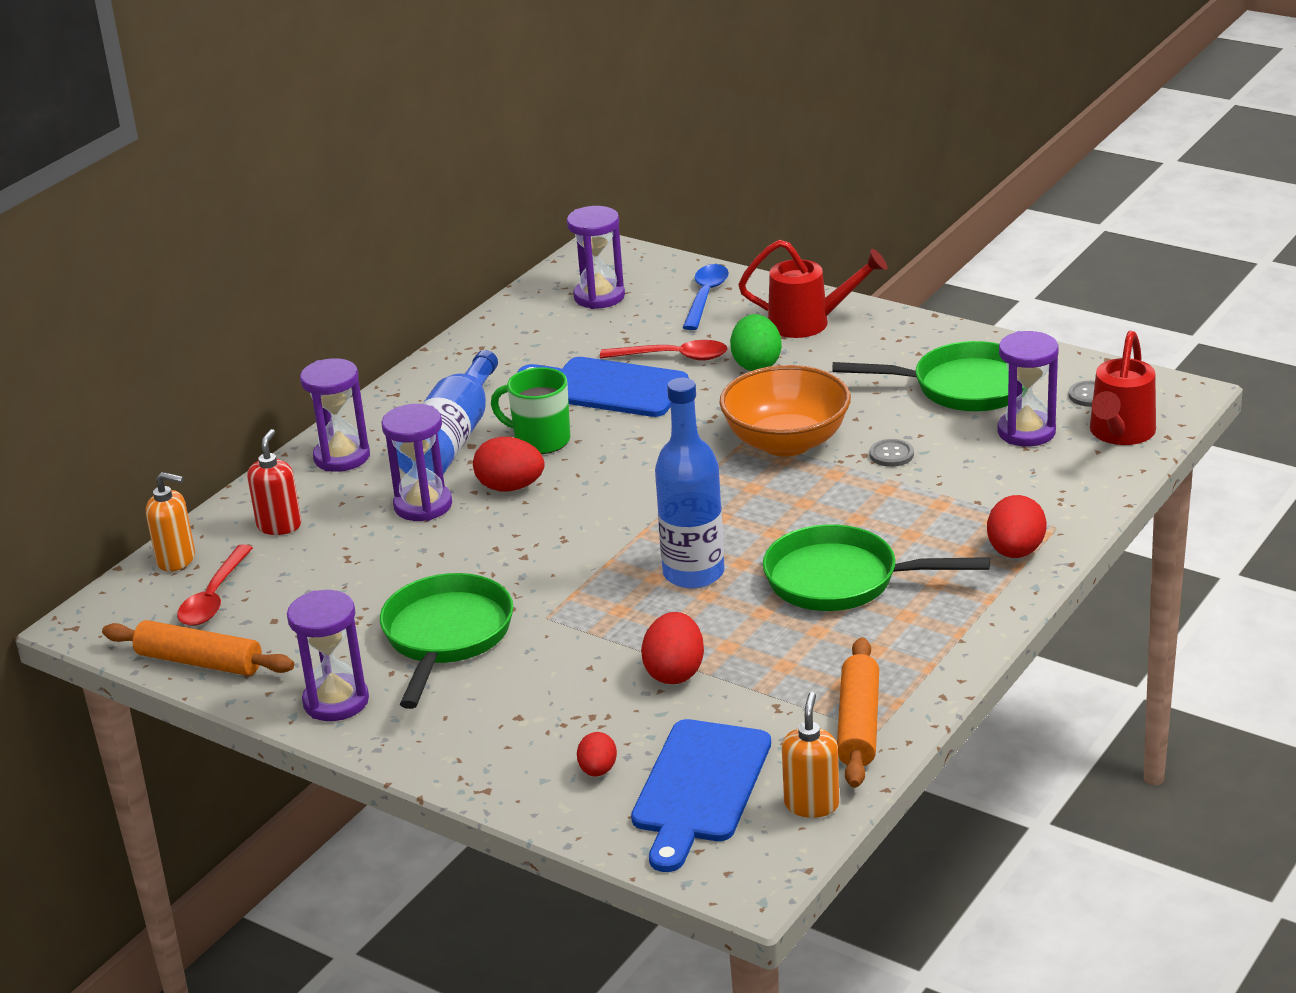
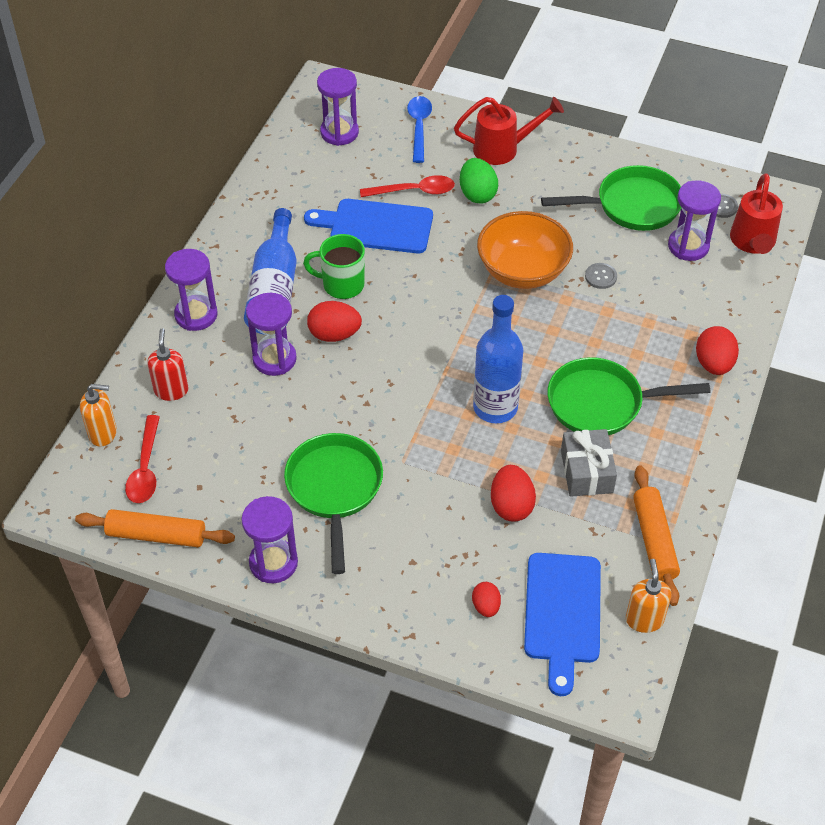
camera: 15 degrees left, 20 degrees up
none -> grey gift [561,429,617,497]

